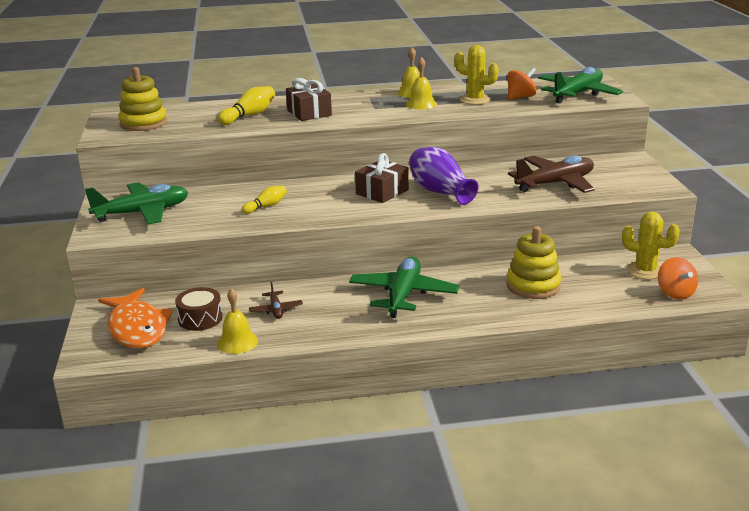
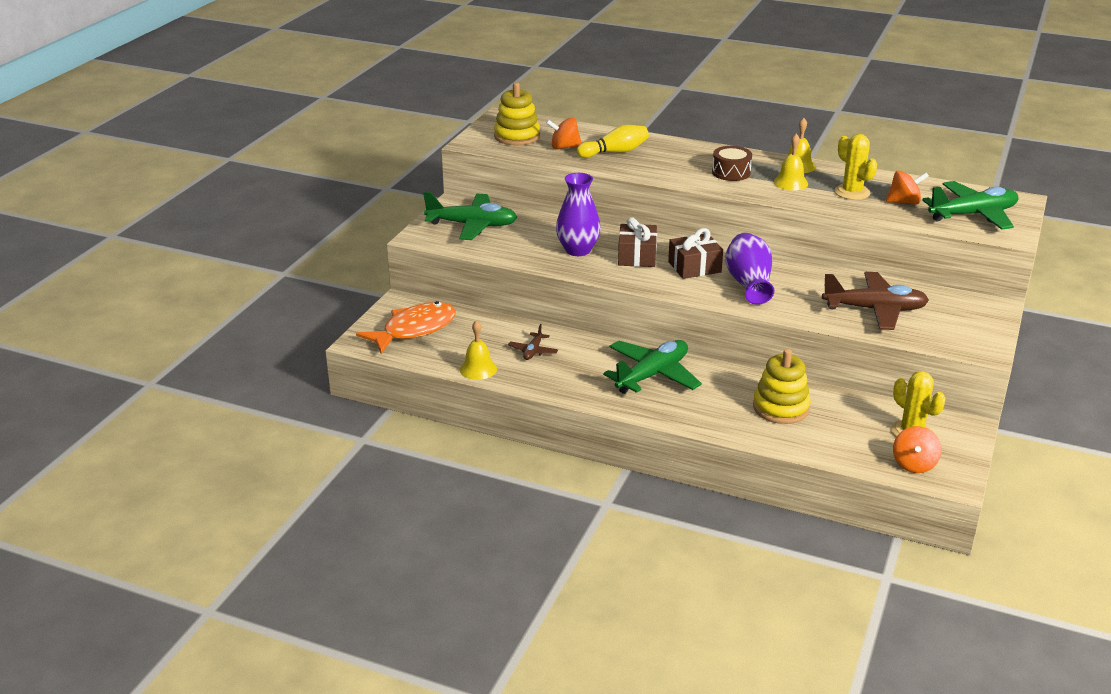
camera: 30 degrees right, 5 degrees up
orange fish [98,288,173,349] -> orange fish turned 135 degrees counterclockwise [356,301,456,354]
brown drum [175,287,223,331] -> brown drum moved to [712,146,752,181]
yellow bowling pin [242,185,287,214] -> purple vase [556,173,601,256]
brown gift [286,78,332,121] -> brown gift moved to [618,217,657,267]
none -> orange spinning top [546,118,582,149]

